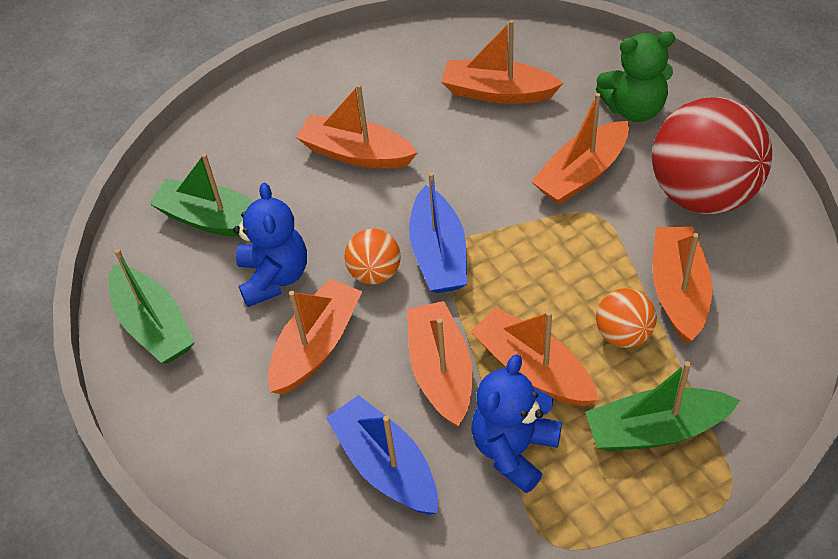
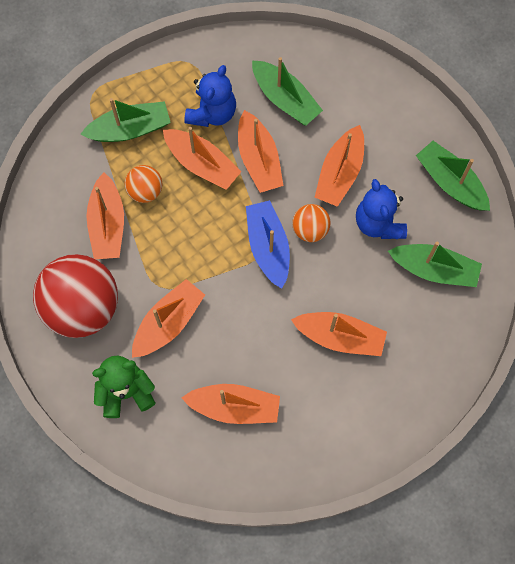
camera: 170 degrees right, 20 degrees up
blue boat [326,395,438,515] -> green boat [252,57,323,126]

